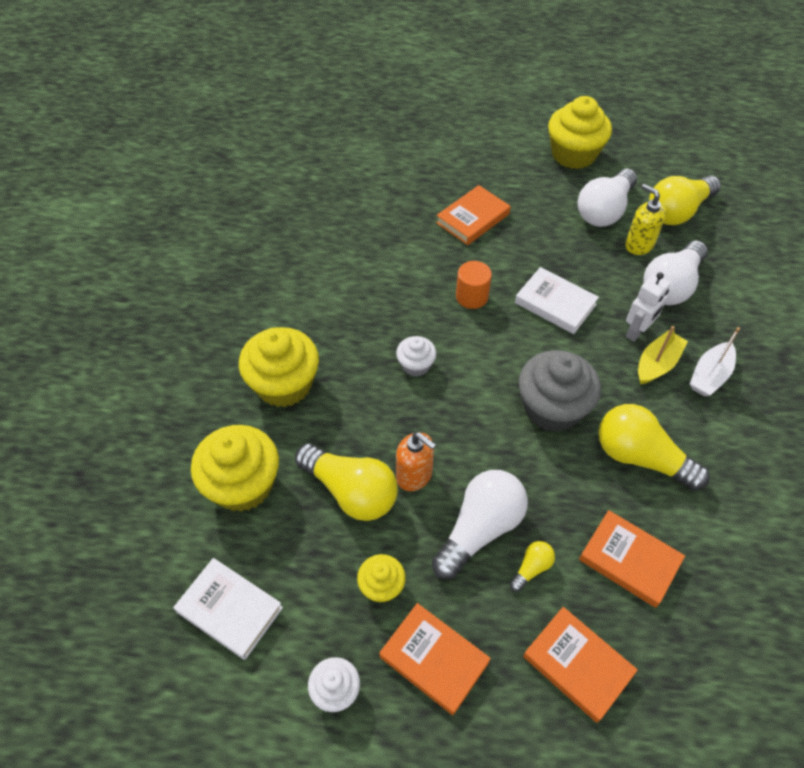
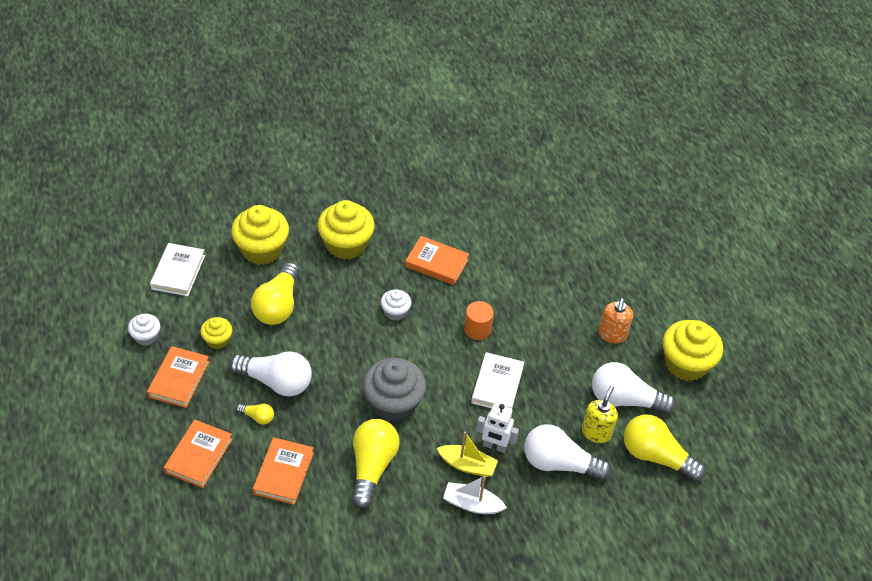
camera: 65 degrees right, 5 degrees down
orange soap dispenser [396,432,436,491] -> orange soap dispenser moved to [598,298,633,344]
orange book [436,185,511,245] -> orange book moved to [405,236,469,285]

